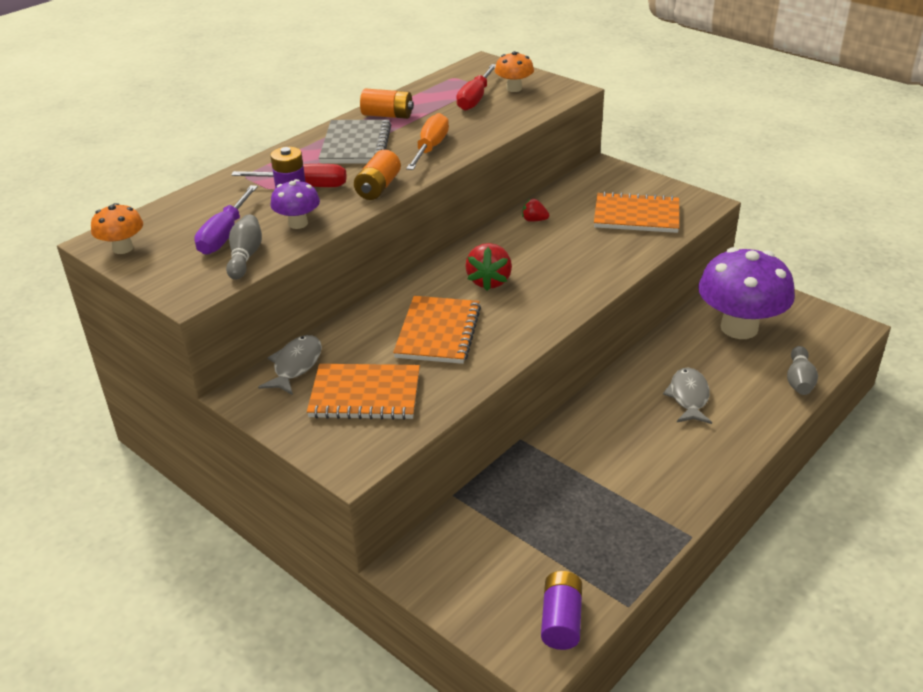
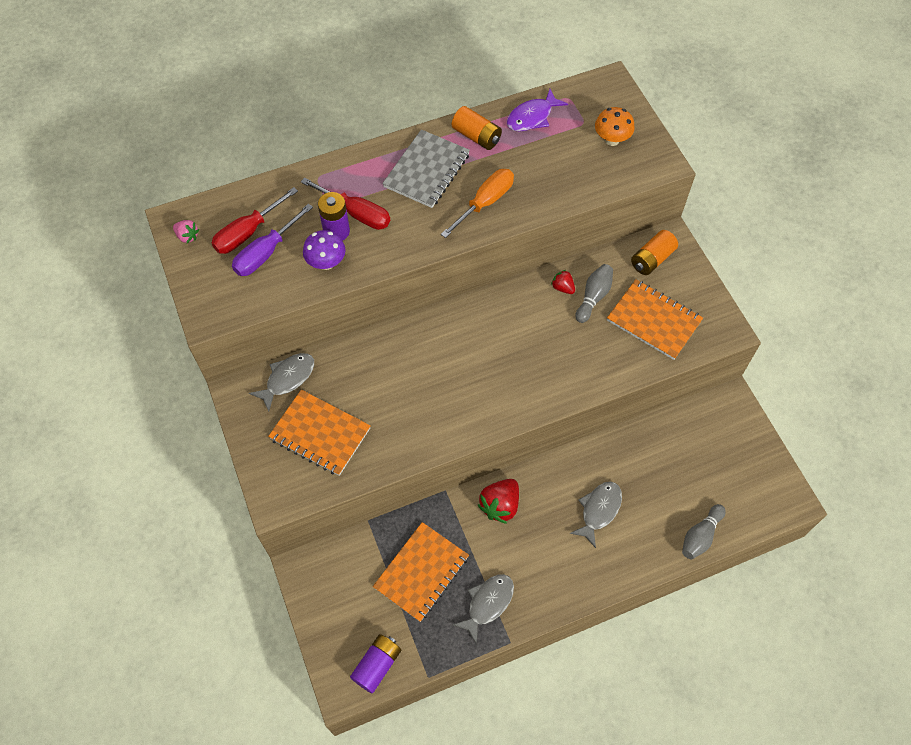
camera: 25 degrees right, 25 degrees up
orange mushroom [91,203,143,254] -> pink strawberry [173,220,199,243]
grey bowling pin [226,215,262,280] -> grey bowling pin moved to [575,264,613,323]
orange battery [354,150,401,200] -> orange battery moved to [631,230,678,275]
orange notebook [393,296,481,364] -> orange notebook moved to [373,522,469,622]
red screwdriver [456,64,496,111] -> red screwdriver moved to [212,187,298,254]
red strawberry [465,243,512,291] -> red strawberry moved to [478,479,519,524]
purple mushroom [698,247,795,339] -> none
none -> grey fish [453,574,514,644]
none -> purple fish [507,89,568,132]

